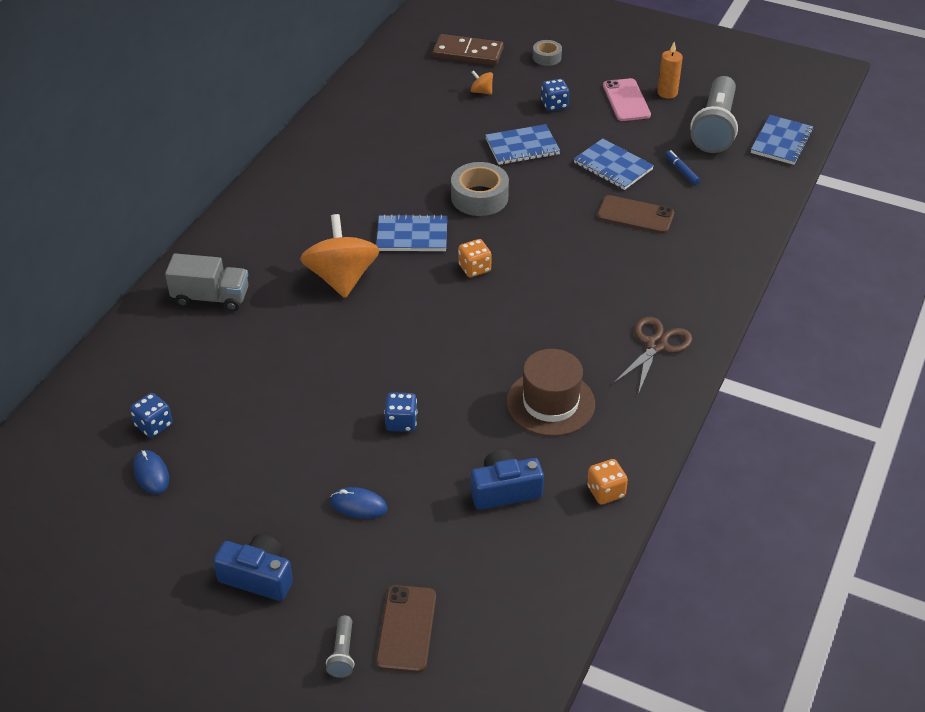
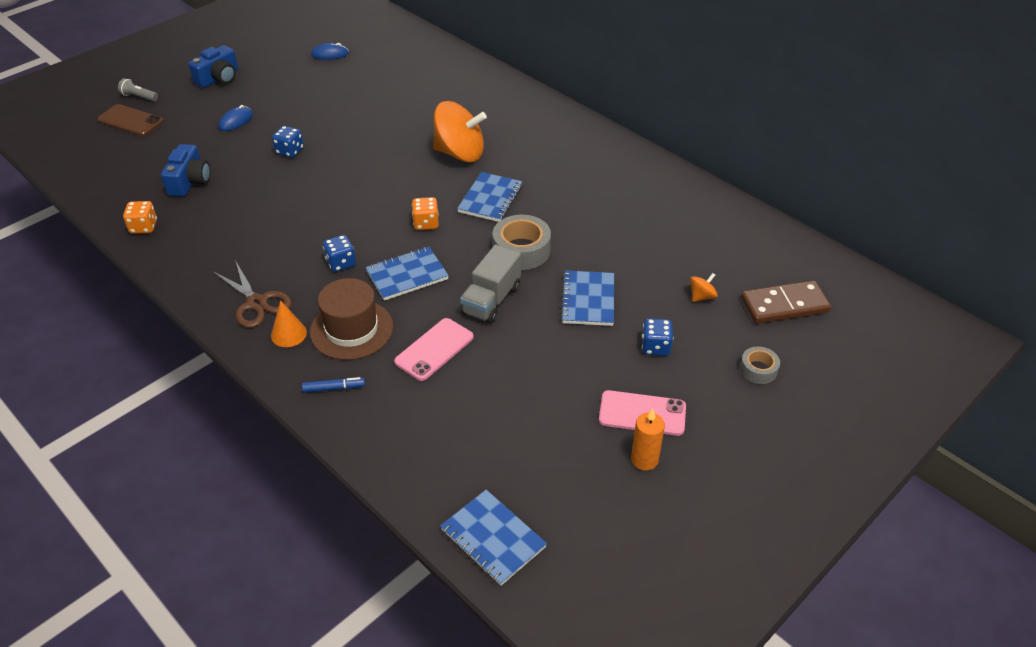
camera: 110 degrees right, 0 degrees up
blue dice [130,393,172,438] -> blue dice moved to [323,235,356,272]
grey truck [165,253,248,311] -> grey truck moved to [460,245,521,324]
brown domino [433,34,504,65] -> brown domino turned 45 degrees clockwise [741,280,831,324]
brown hat [506,349,595,436] -> brown hat moved to [310,278,394,360]
blue notebook [574,138,654,190] -> blue notebook moved to [366,247,449,301]
brown phone [597,195,674,234] -> pink phone [394,318,474,381]
blue marker [665,150,700,185] -> blue marker moved to [302,377,365,393]
grey flashlight [690,76,738,153] -> none
none -> orange cone [271,300,307,347]

